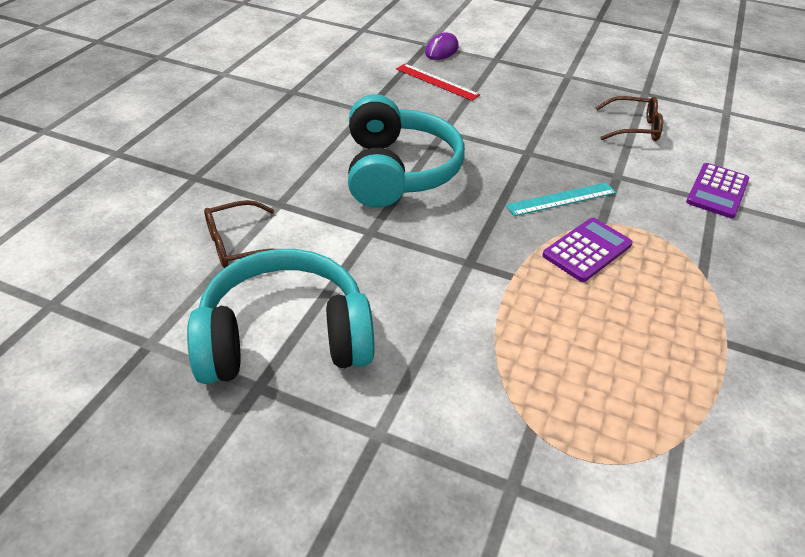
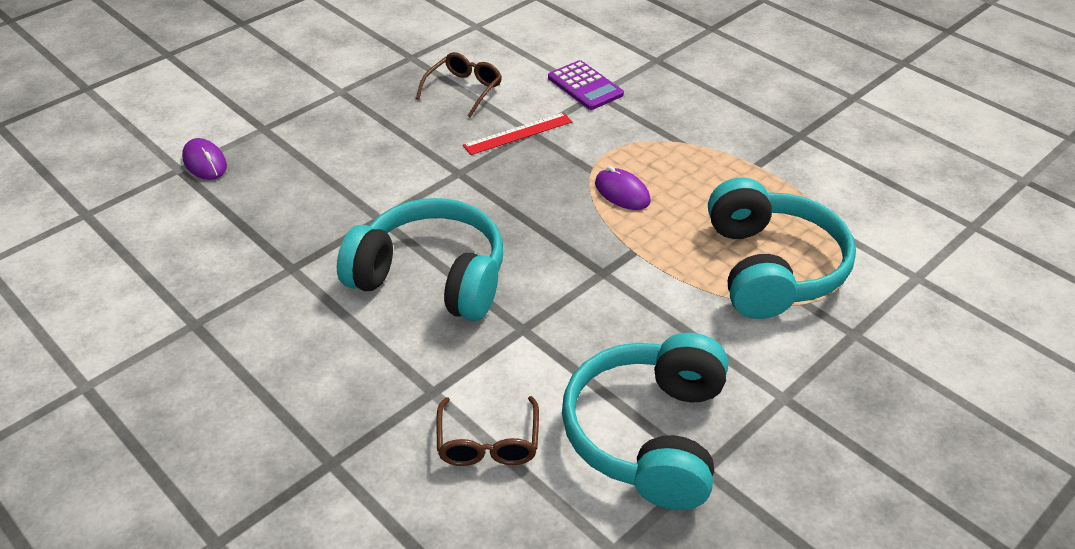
camera: 65 degrees left, 0 degrees up
red ruler [396,64,480,101] -> red ruler moved to [463,112,572,155]
turquoise ruler [506,182,616,216] -> none
purple calculator [542,218,633,282] -> purple mouse [595,166,651,210]
none -> turquoise headphones [708,177,856,319]

